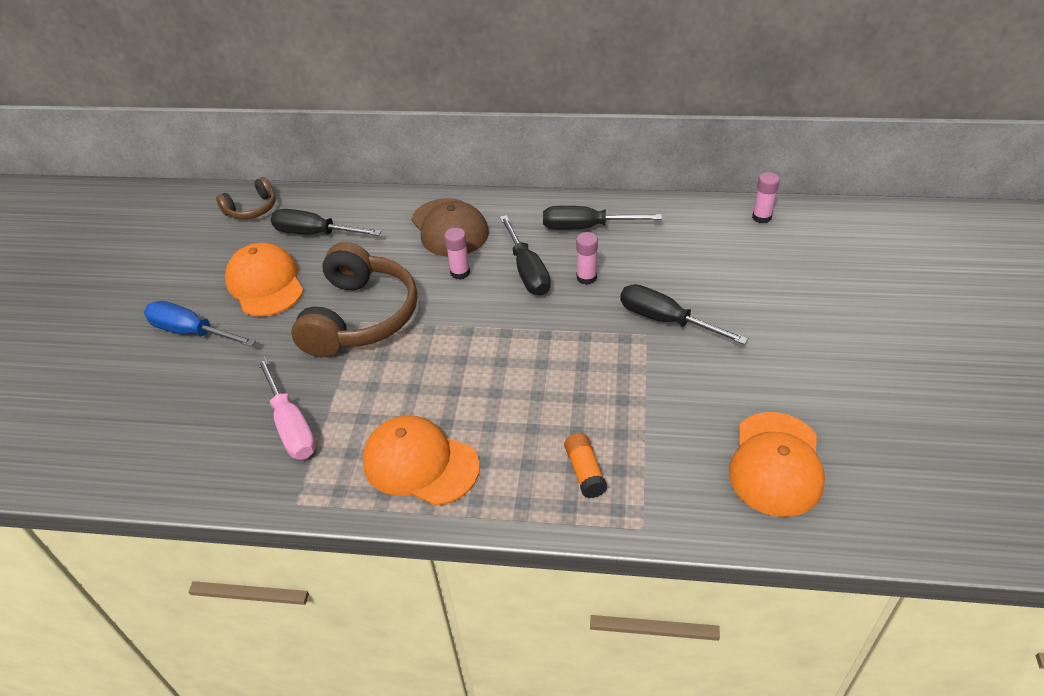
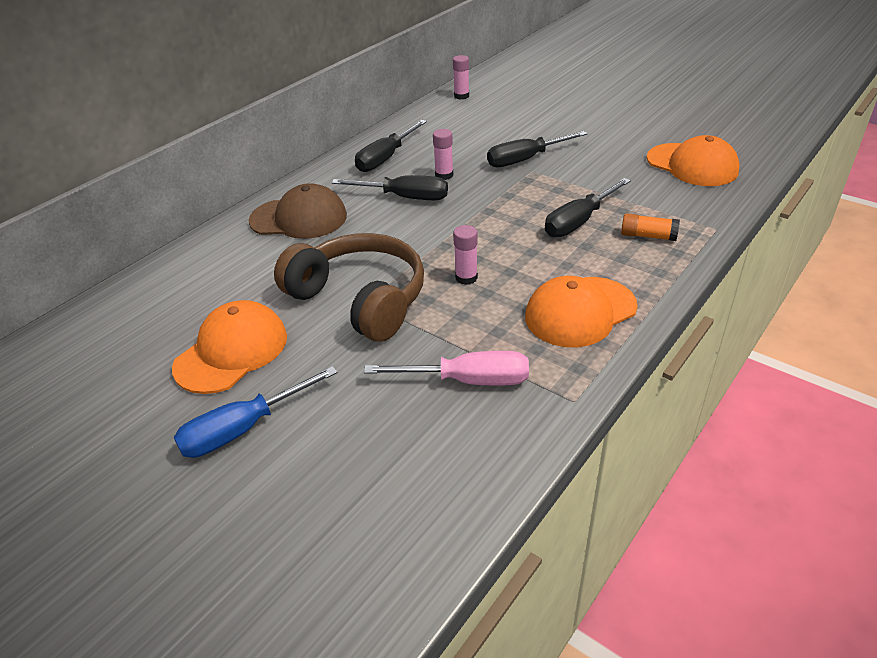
camera: 60 degrees left, 5 degrees down
brown headphones [216,177,276,219] -> none
orange cap [225,242,304,317] -> orange cap turned 120 degrees clockwise [172,300,287,394]
black screwdriver [270,209,381,236] -> black screwdriver moved to [545,178,631,237]
pink glue stick [444,228,470,279] -> pink glue stick moved to [453,225,478,285]

